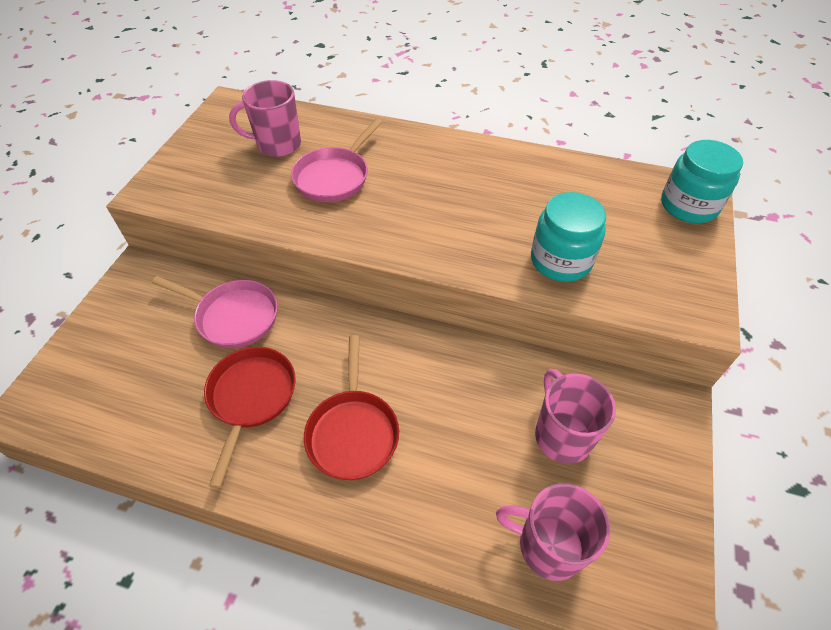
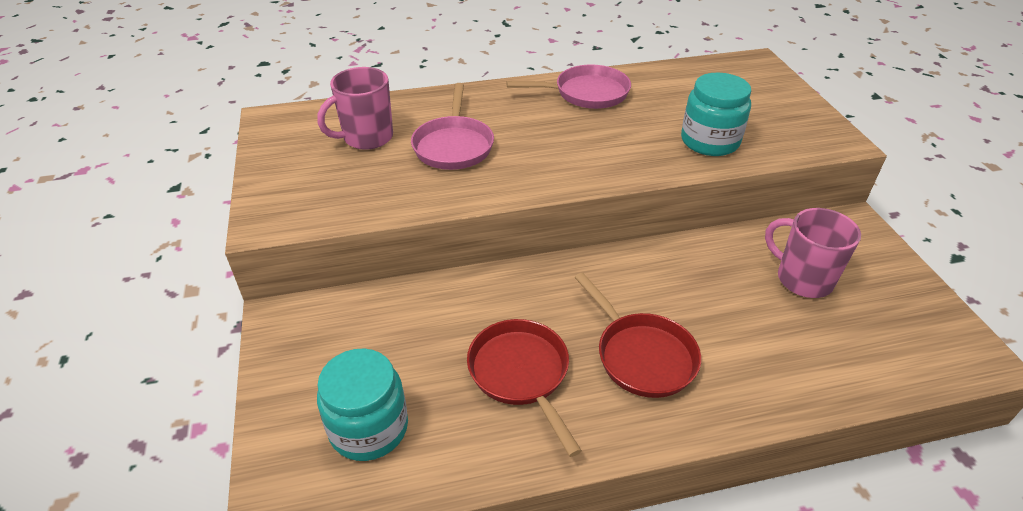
camera: 30 degrees left, 10 degrees down
pink pan [152,276,278,348] -> pink pan moved to [506,65,631,109]
pink mug [496,483,610,581] -> none
turquoise jar [661,140,743,223] -> turquoise jar moved to [317,348,408,461]

